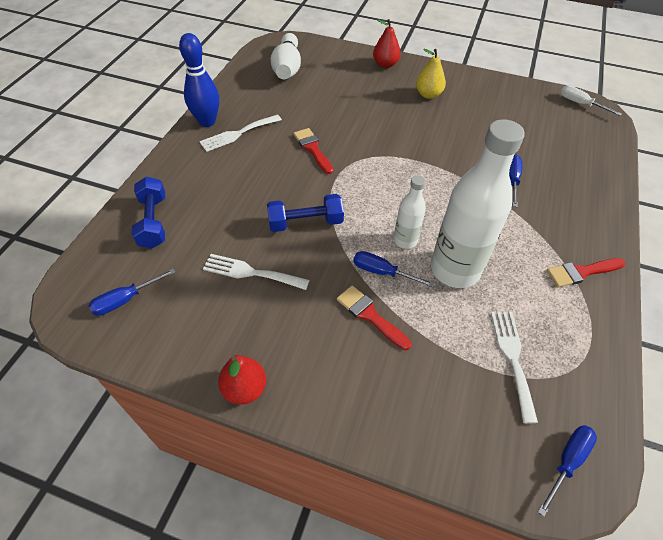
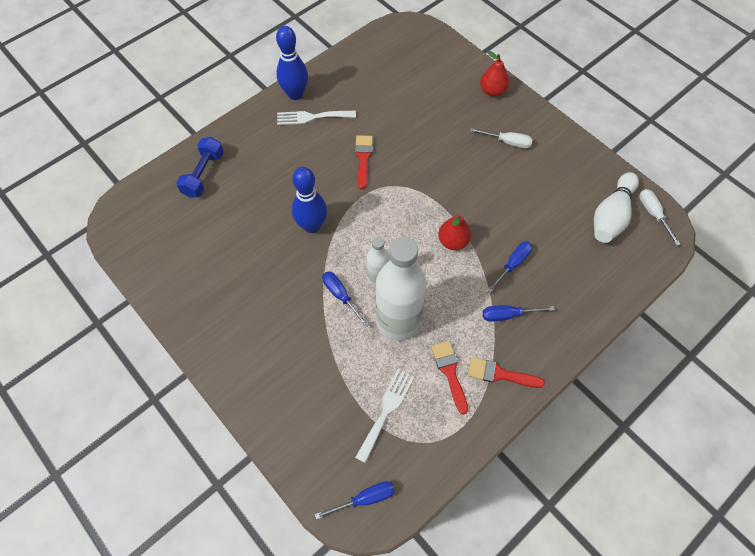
camera: 30 degrees right, 10 degrees up
blue screwdriver [89,269,176,316] -> blue screwdriver moved to [483,305,555,322]
white fork [203,254,310,290] -> none
red pear [218,355,266,405] -> red pear moved to [438,214,471,250]
blue dumbbell [267,194,344,232] -> blue bowling pin [292,167,327,233]
white bowling pin [271,33,301,79] -> white bowling pin moved to [594,172,639,243]
red brush [337,286,411,350] -> red brush moved to [431,341,468,415]
yellow pear [416,49,446,99] -> white screwdriver [470,128,533,148]

